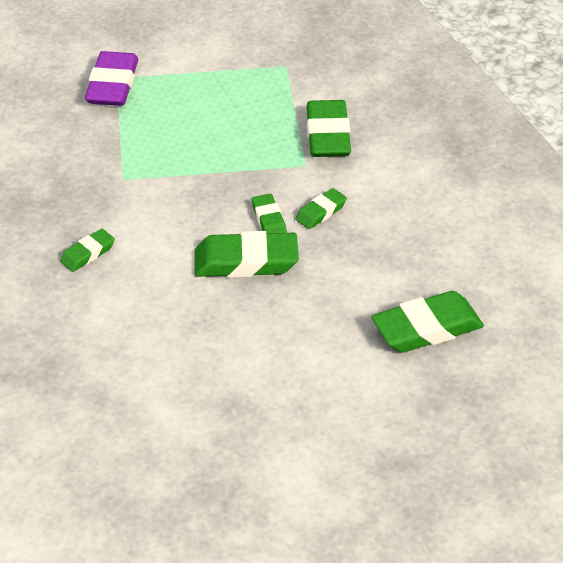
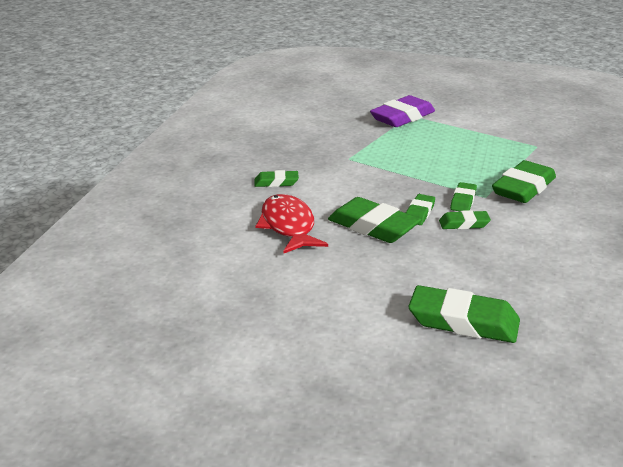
camera: 40 degrees right, 15 degrees down
none -> red fish [255,194,328,254]
none -> green eraser [450,182,477,212]

